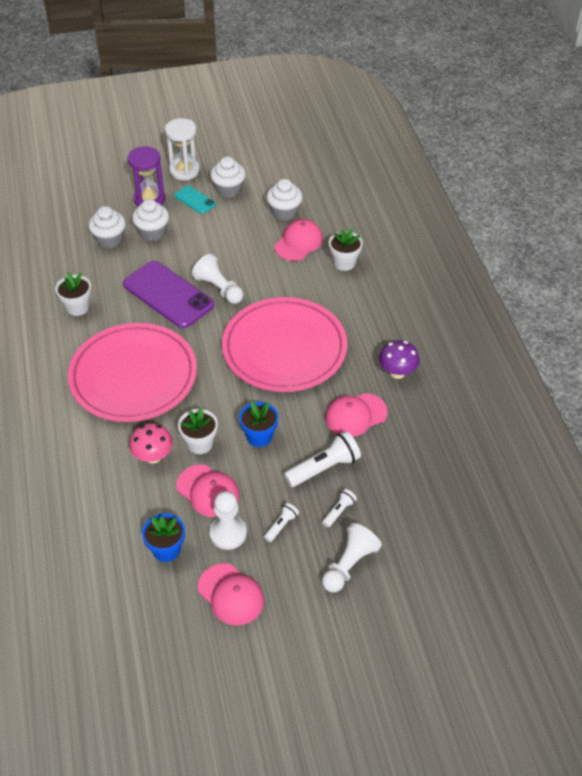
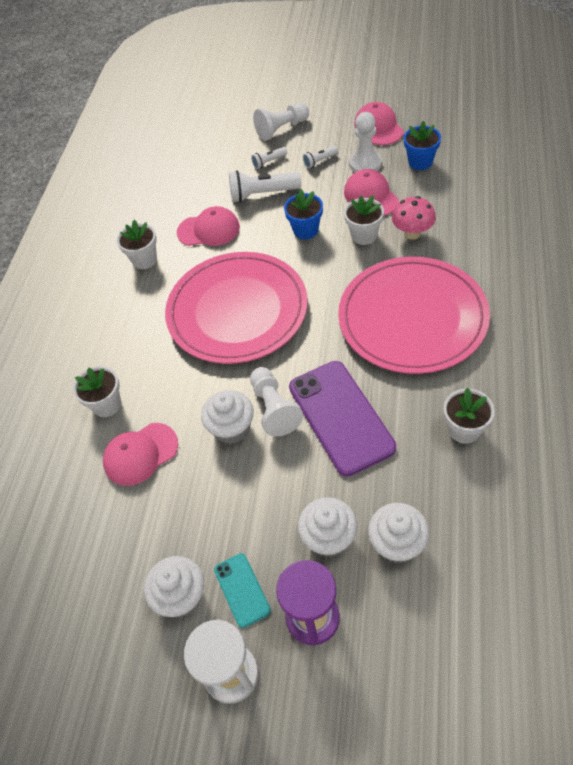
camera: 150 degrees left, 5 degrees up
white cupcake [266,179,303,221] -> white cupcake moved to [201,390,254,444]
purple mushroom [379,340,420,379] -> white flower pot [117,220,157,269]

